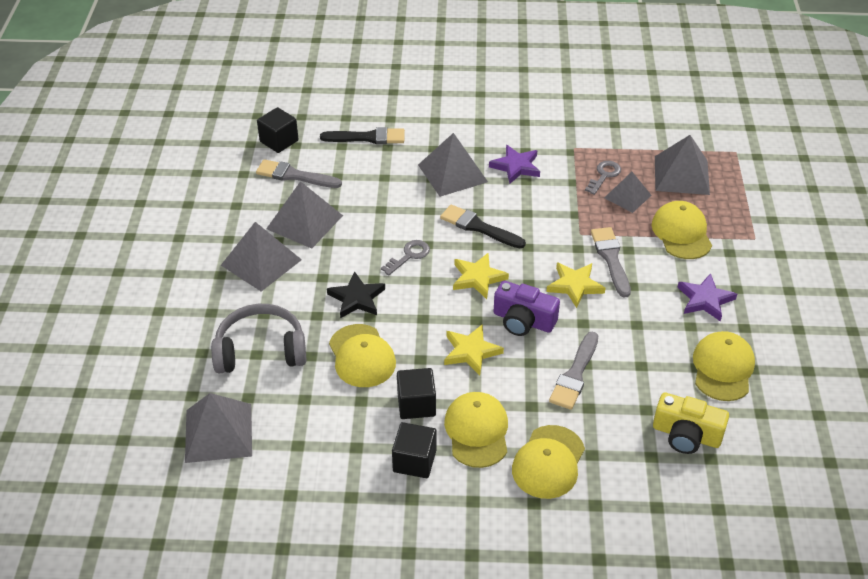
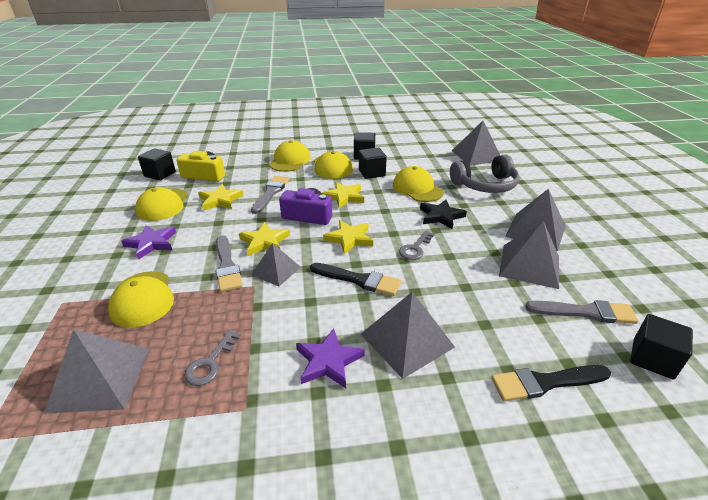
camera: 170 degrees right, 10 degrees down
grey pyramid [604,172,652,213] -> grey pyramid moved to [251,243,300,287]
none -> black cube [138,148,176,181]
none -> yellow star [198,184,243,211]

